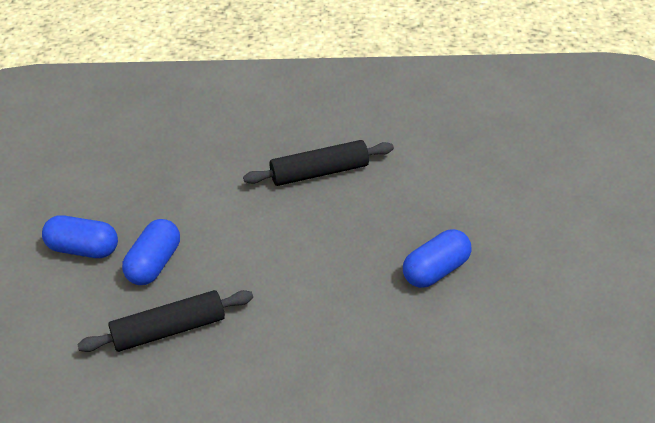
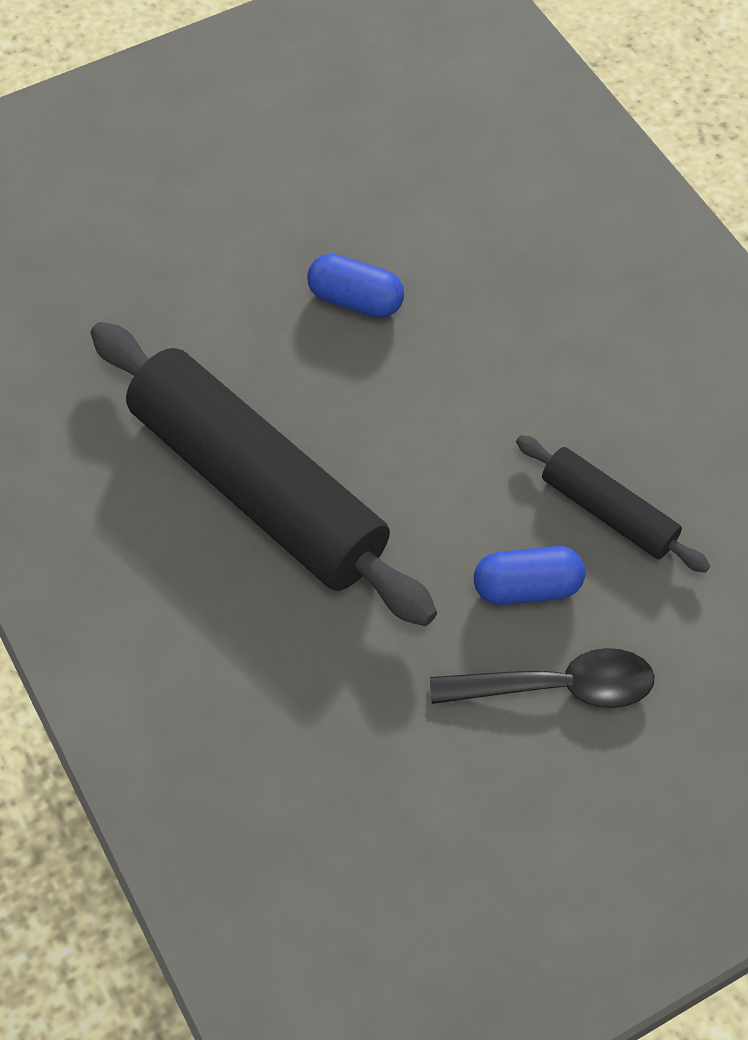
camera: 120 degrees left, 15 degrees up
blue capsule [42,216,118,258] -> black spoon [430,648,655,708]
black rolling pin [243,140,394,186] -> black rolling pin [90,322,437,626], size x2.07

